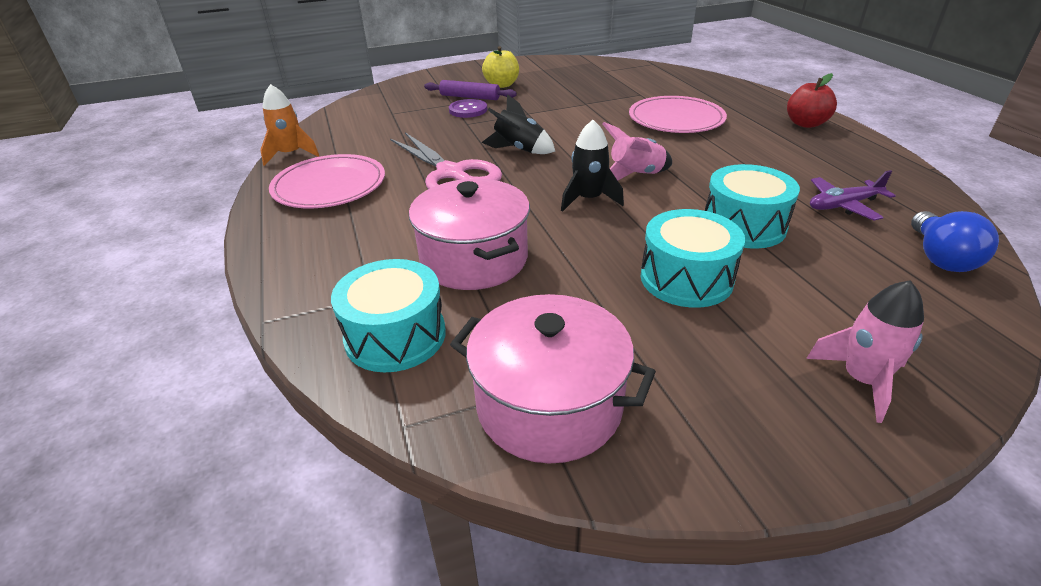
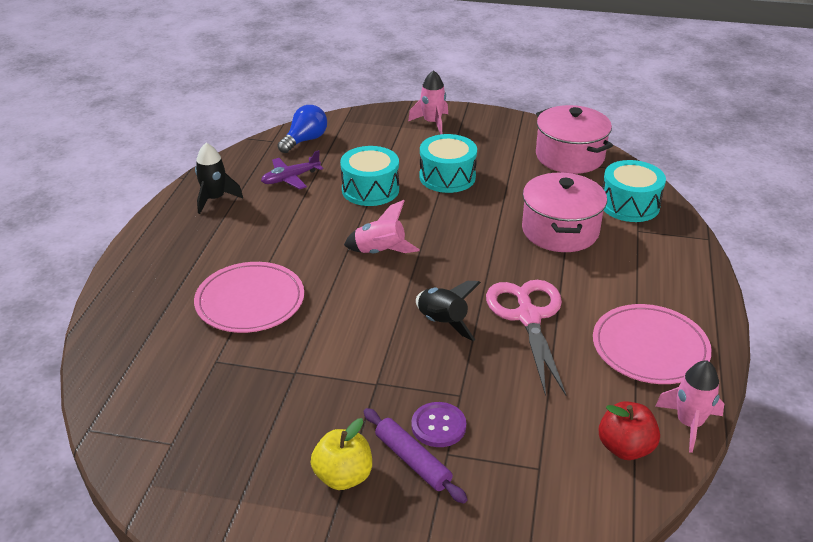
camera: 150 degrees left, 0 degrees up
orange rocket [260,84,319,166] -> pink rocket [655,360,724,453]
black rocket [561,120,624,212] -> black rocket moved to [195,143,243,214]
red apple [787,73,837,128] -> red apple moved to [599,401,660,460]
purple plane [810,170,896,221] -> purple plane turned 135 degrees clockwise [261,150,324,189]

